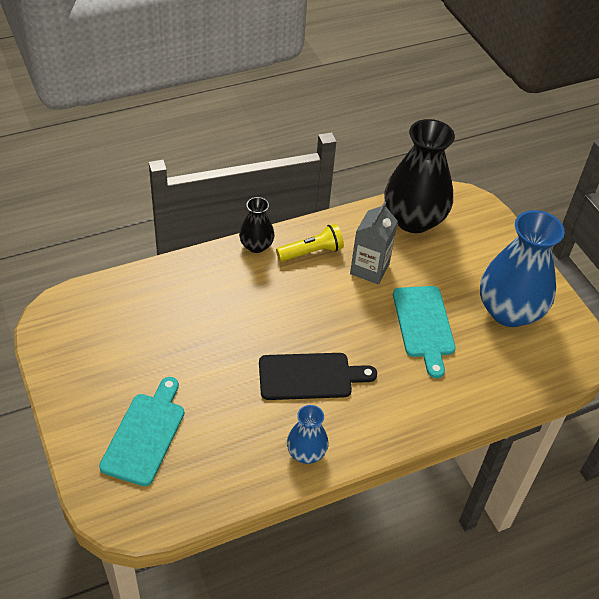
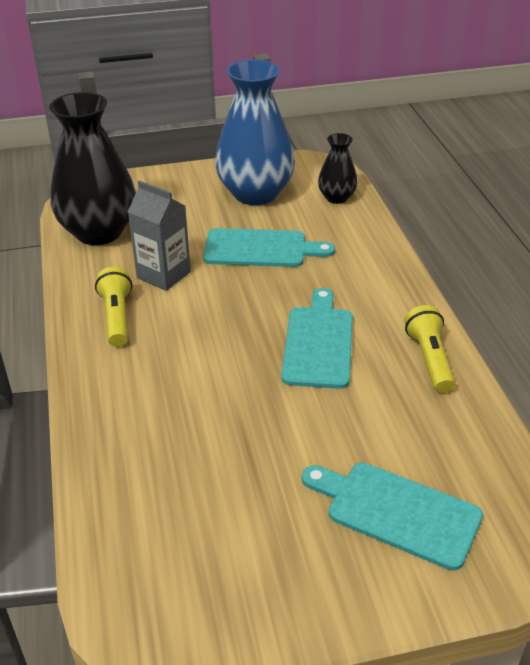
camera: 75 degrees left, 10 degrees down
black vase [239,197,275,253] -> black vase moved to [318,133,358,204]
black cutting board [259,353,377,400] -> turquoise cutting board [281,288,353,389]
blue vase [287,405,329,464] -> yellow flashlight [404,305,455,393]

